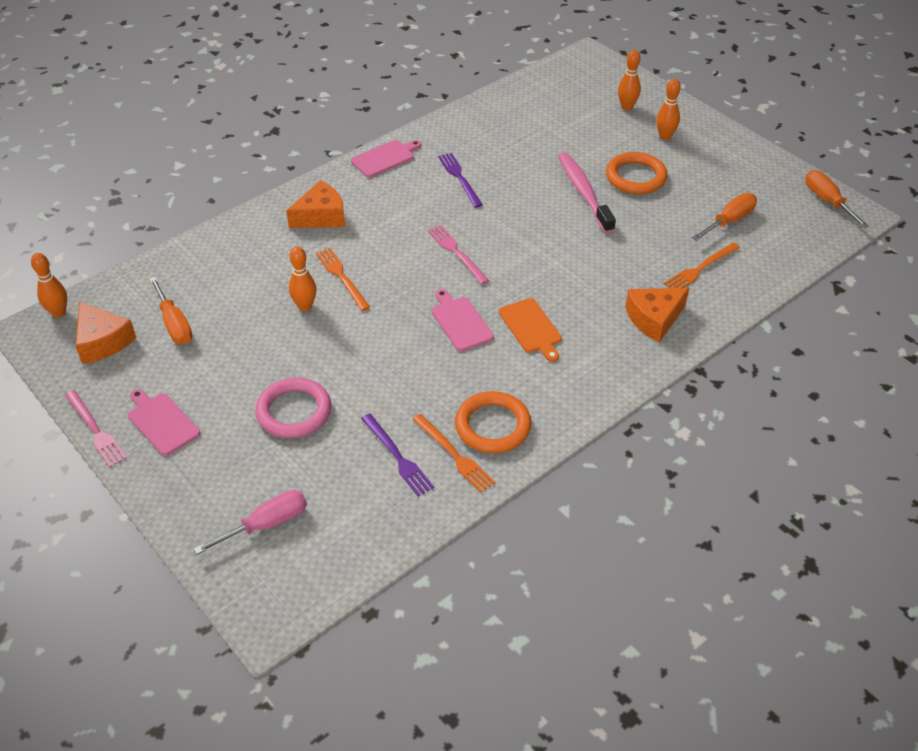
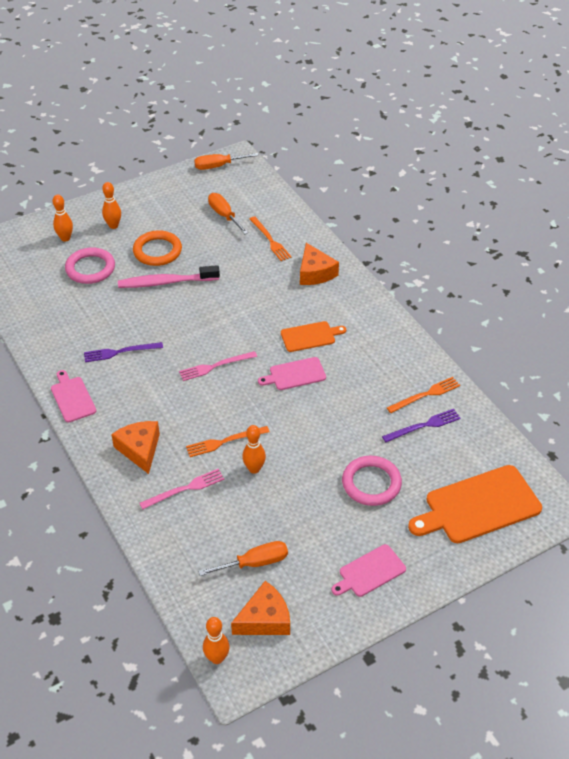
camera: 80 degrees left, 0 degrees up
pink fork [65,390,127,467] -> pink fork moved to [139,469,225,509]
pink screwdriver [193,490,307,554] -> orange cutting board [408,465,542,543]
orange ring [455,391,532,453] -> none
none -> pink ring [65,247,115,284]

